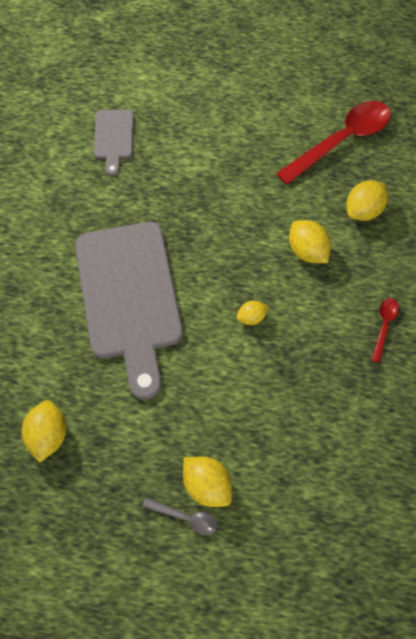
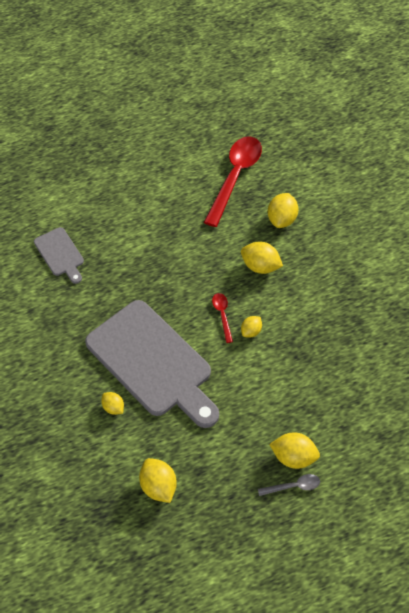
camera: 30 degrees left, 10 degrees down
red spoon [372,298,399,363] -> red spoon moved to [212,293,233,343]
none -> yellow lemon [101,392,124,415]

